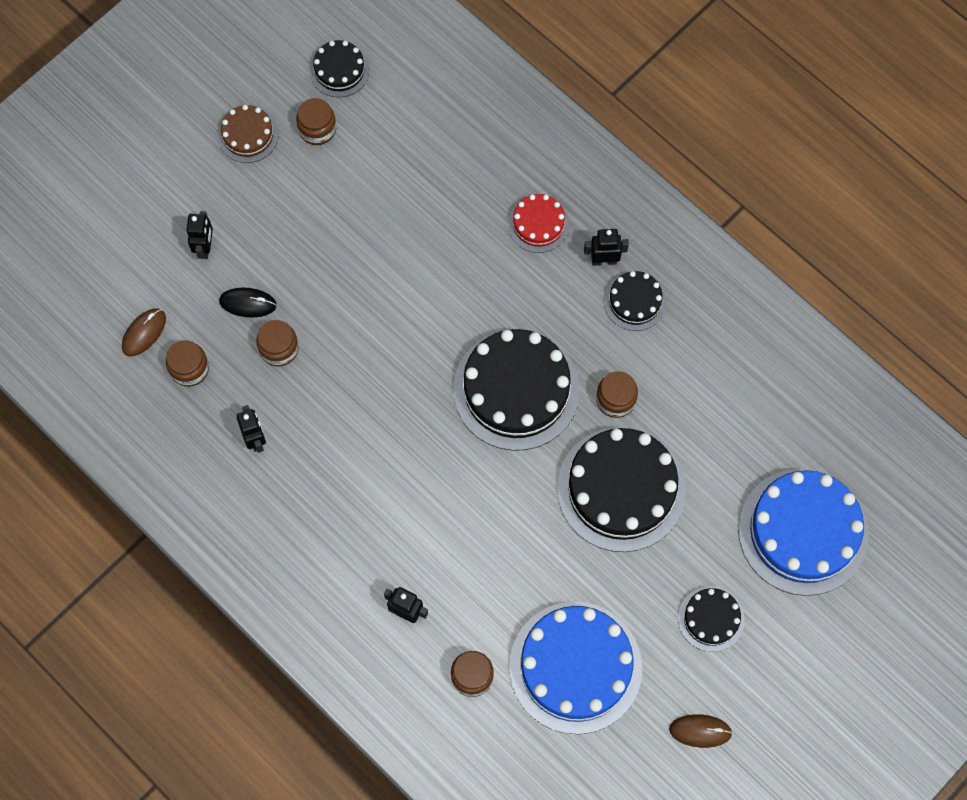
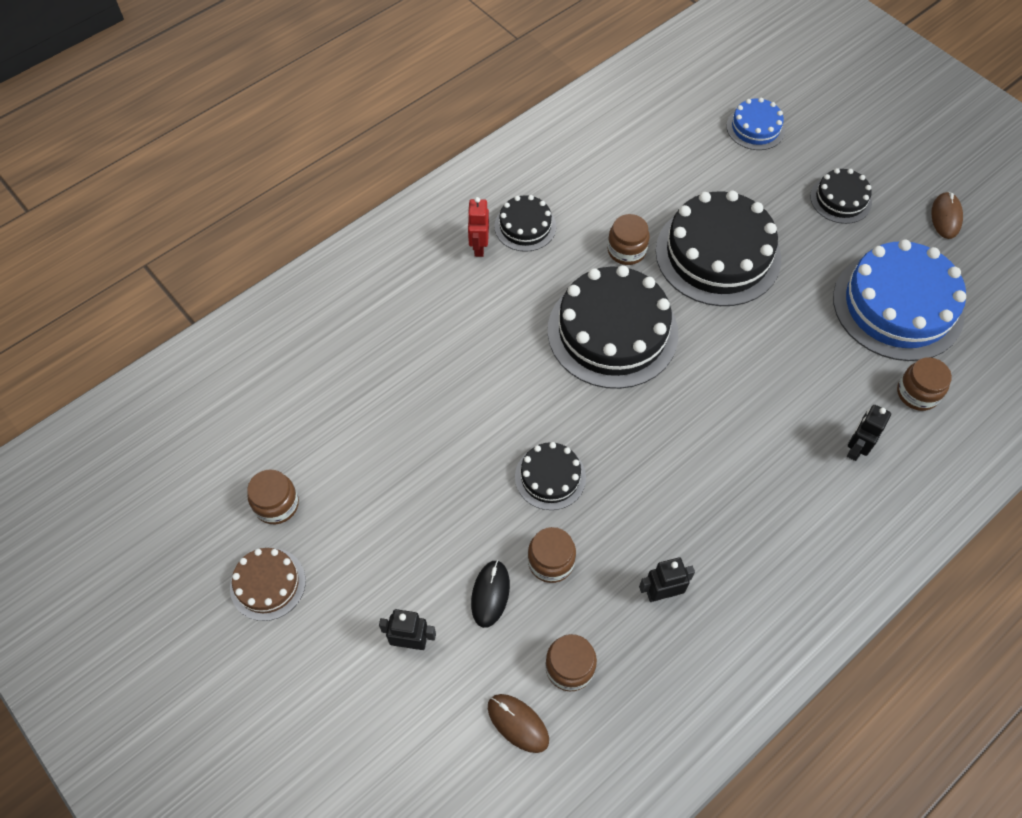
camera: 85 degrees left, 10 degrees down
black cake [310,40,370,97] -> black cake moved to [515,442,586,510]
red cake [508,194,570,253] -> none
black robot [584,229,629,266] -> red robot [467,197,489,257]
blue cake [738,469,869,596] -> blue cake [726,98,785,150], size x0.50

